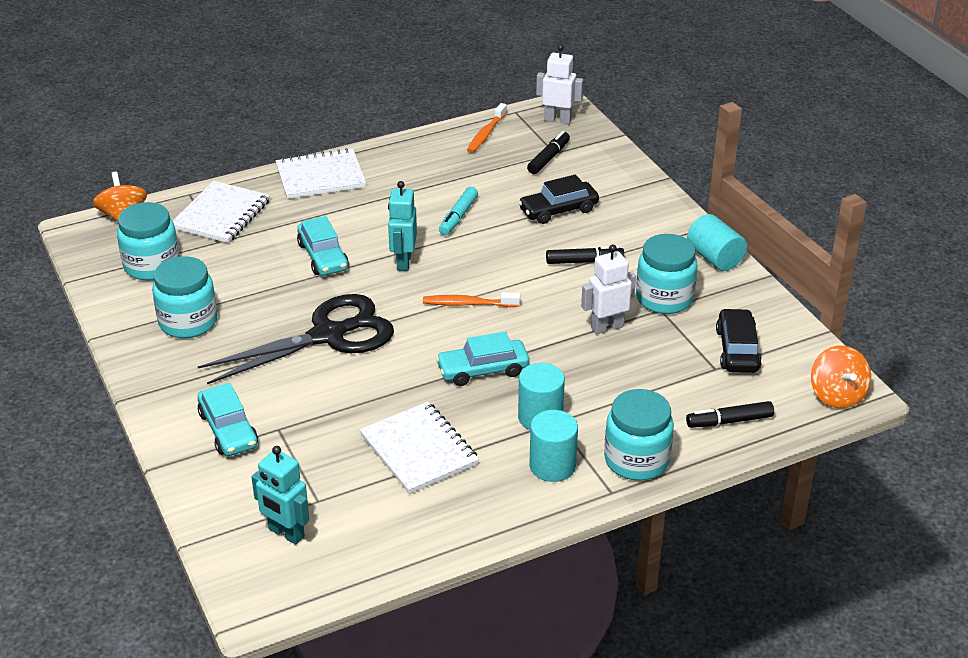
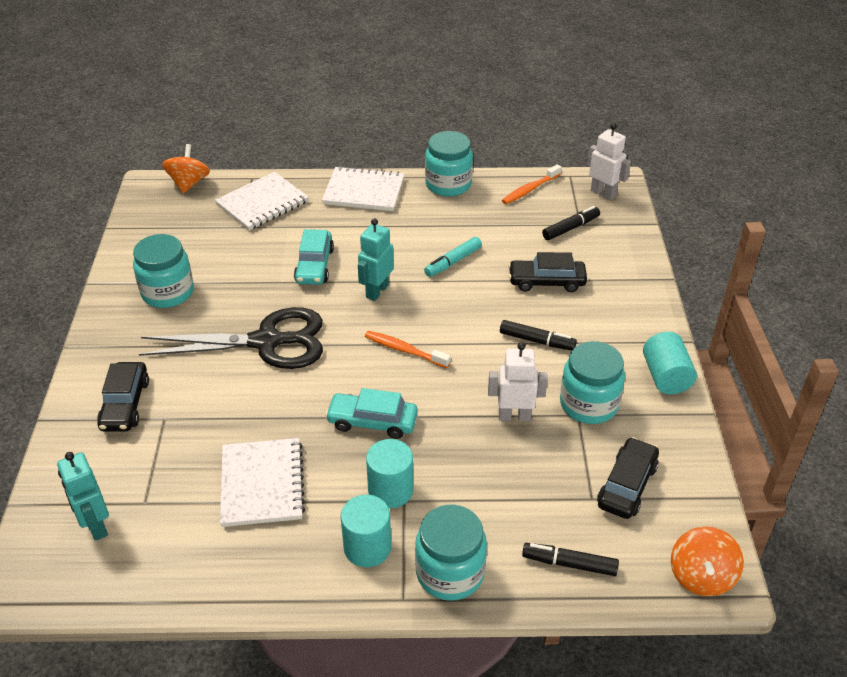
camera: 25 degrees right, 5 degrees up
turquoise jar [117,202,180,281] -> turquoise jar moved to [425,131,473,197]
turquoise car [197,383,258,456] -> black car [97,362,149,432]

